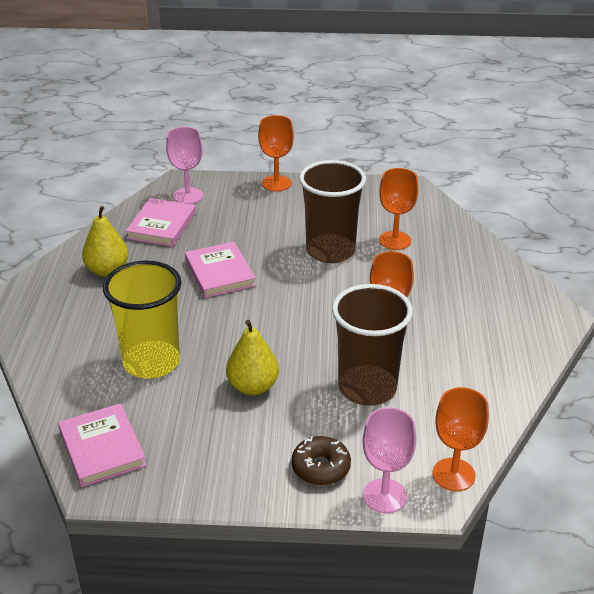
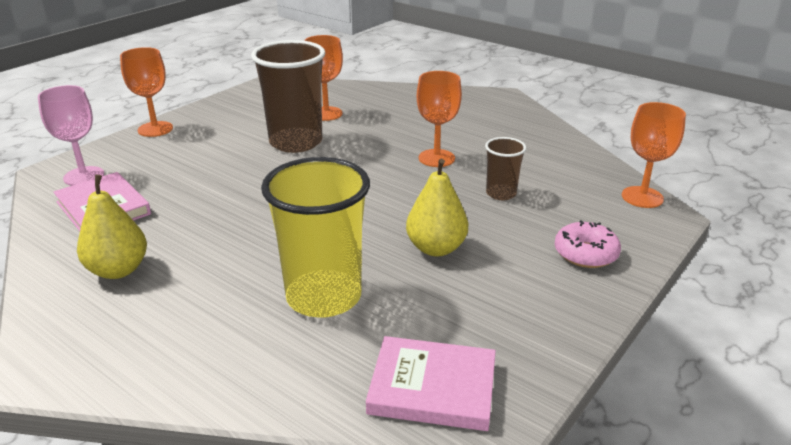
camera: 55 degrees left, 5 degrees down
pink book [185,242,256,298] -> none
brown donut [291,436,351,485] -> pink donut [555,220,621,268]
brown cup [332,284,413,406] -> brown cup [485,137,526,200], size x0.50
pink goblet [362,407,416,513] -> none

